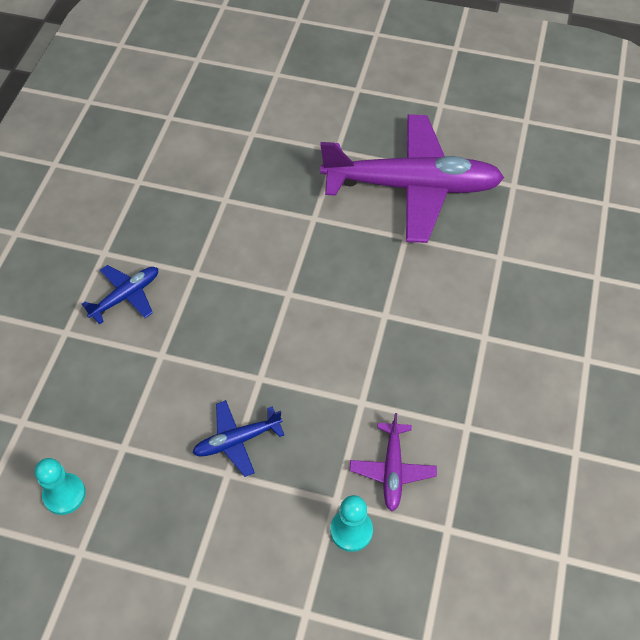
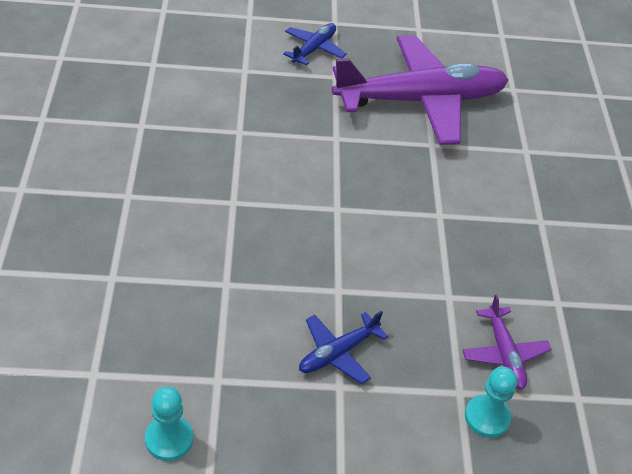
camera: 20 degrees left, 10 degrees down
blue plane [82,265,158,324] -> blue plane moved to [283,23,347,65]

